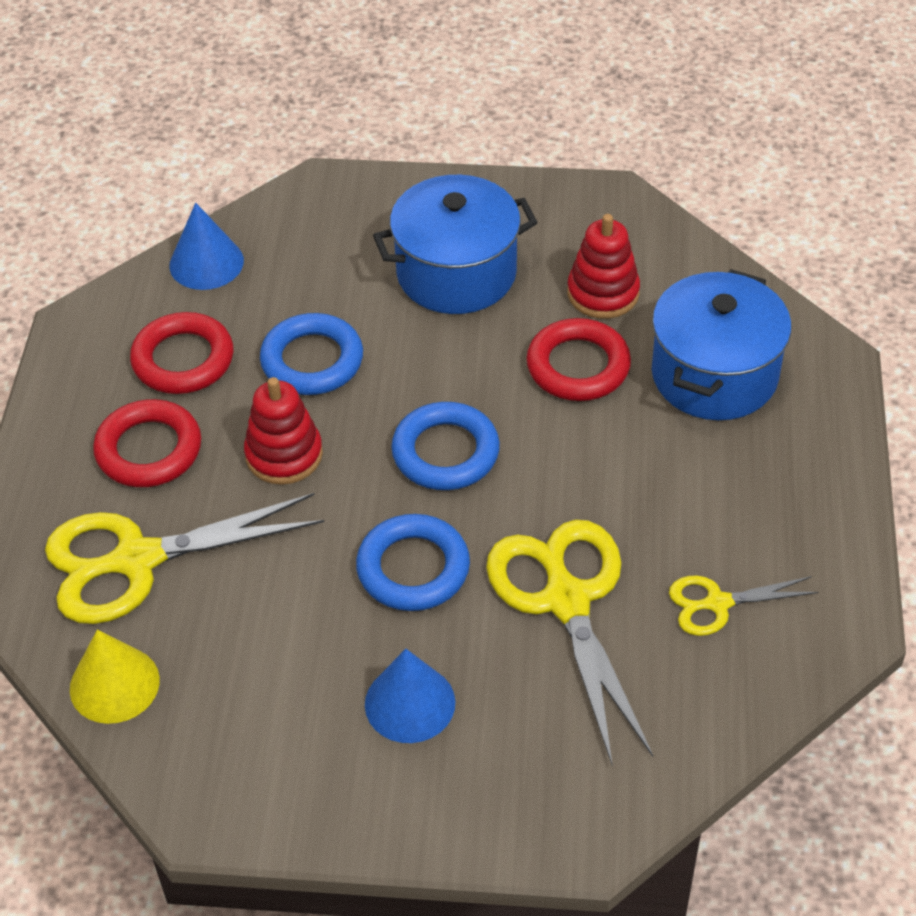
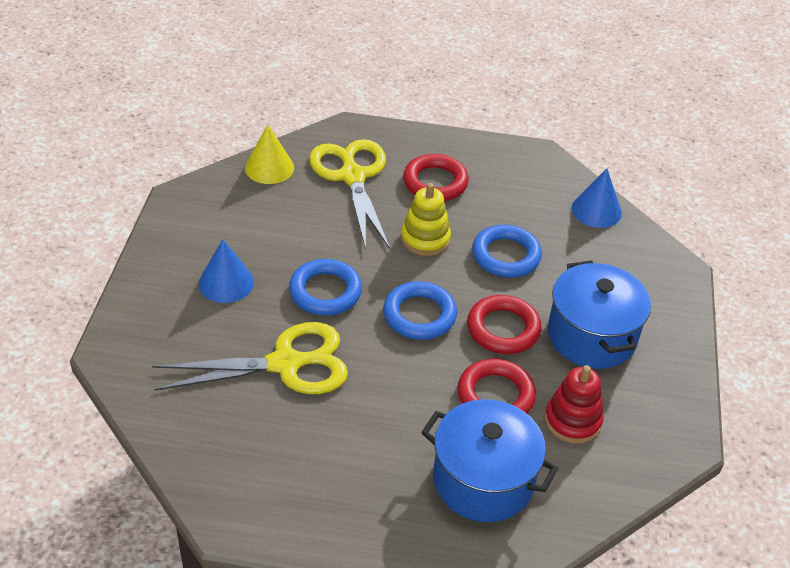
camera: 90 degrees right, 5 degrees down
red ring [130,312,233,394] -> red ring moved to [467,295,542,354]
red stacking toy [244,377,323,485] -> yellow stacking toy [401,183,451,256]
yellow scissors [669,576,819,636] -> none

